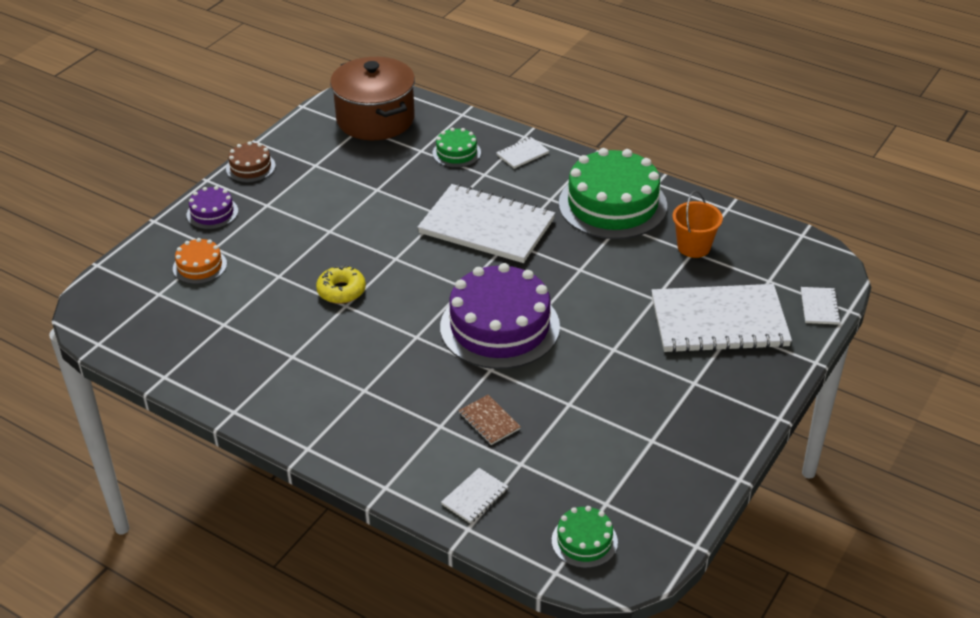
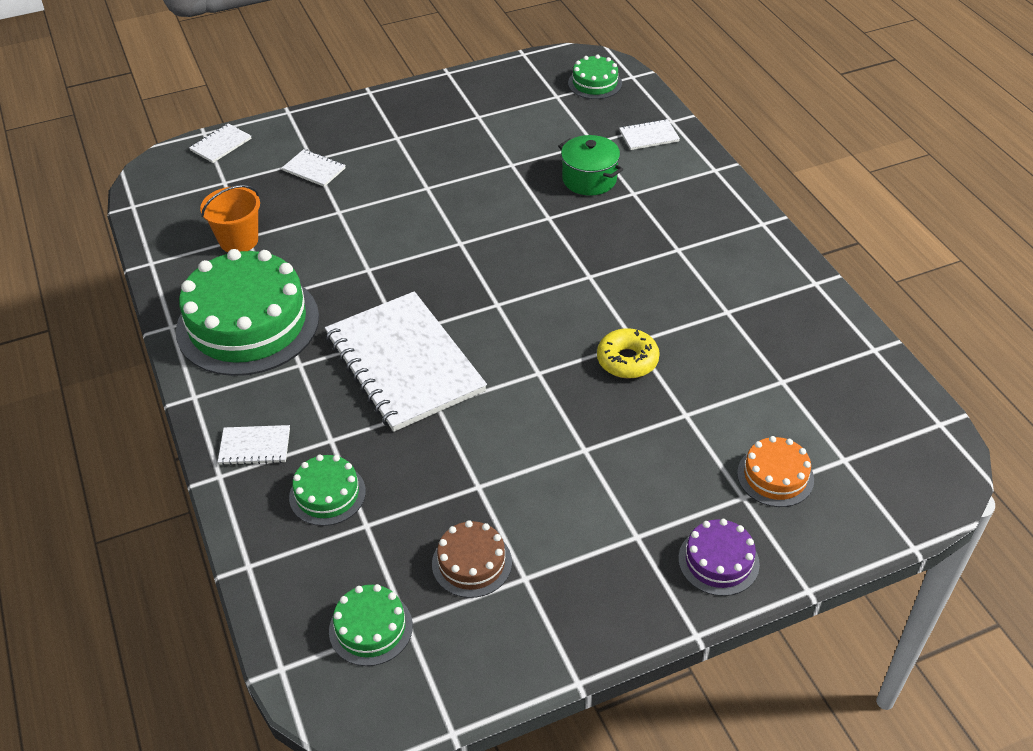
camera: 145 degrees left, 5 degrees up
brown cake [226,141,276,182] -> brown cake moved to [432,520,512,598]
brown pot [330,57,415,140] -> green cake [329,584,413,666]
purple cake [440,263,560,369] -> none
brown notebook [459,395,521,445] -> green pot [558,135,623,196]
white notebook [651,284,792,353] -> white notebook [282,149,346,187], size x0.41

